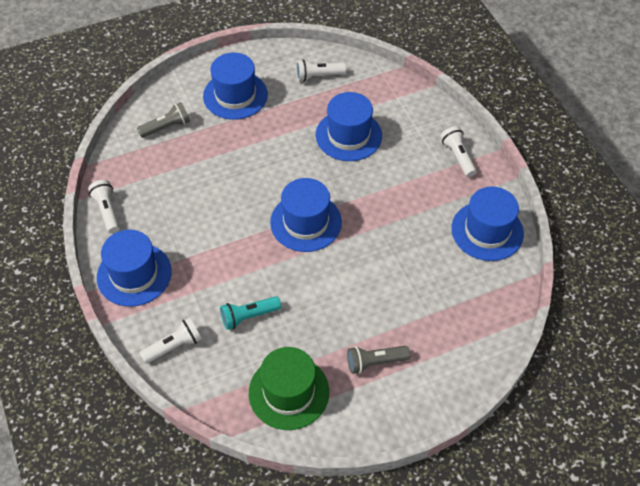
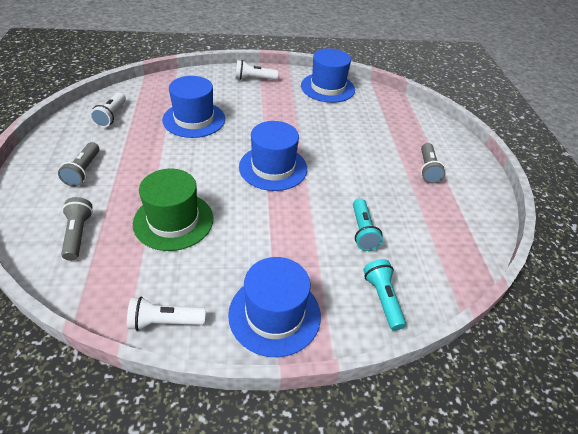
camera: 75 degrees left, 10 degrees down
white flashlight [140,318,202,364] -> turquoise flashlight [363,259,406,331]
blue hat [203,52,268,120] -> grey flashlight [58,142,99,187]
green hat [249,347,329,430] -> green hat moved to [133,169,213,251]

